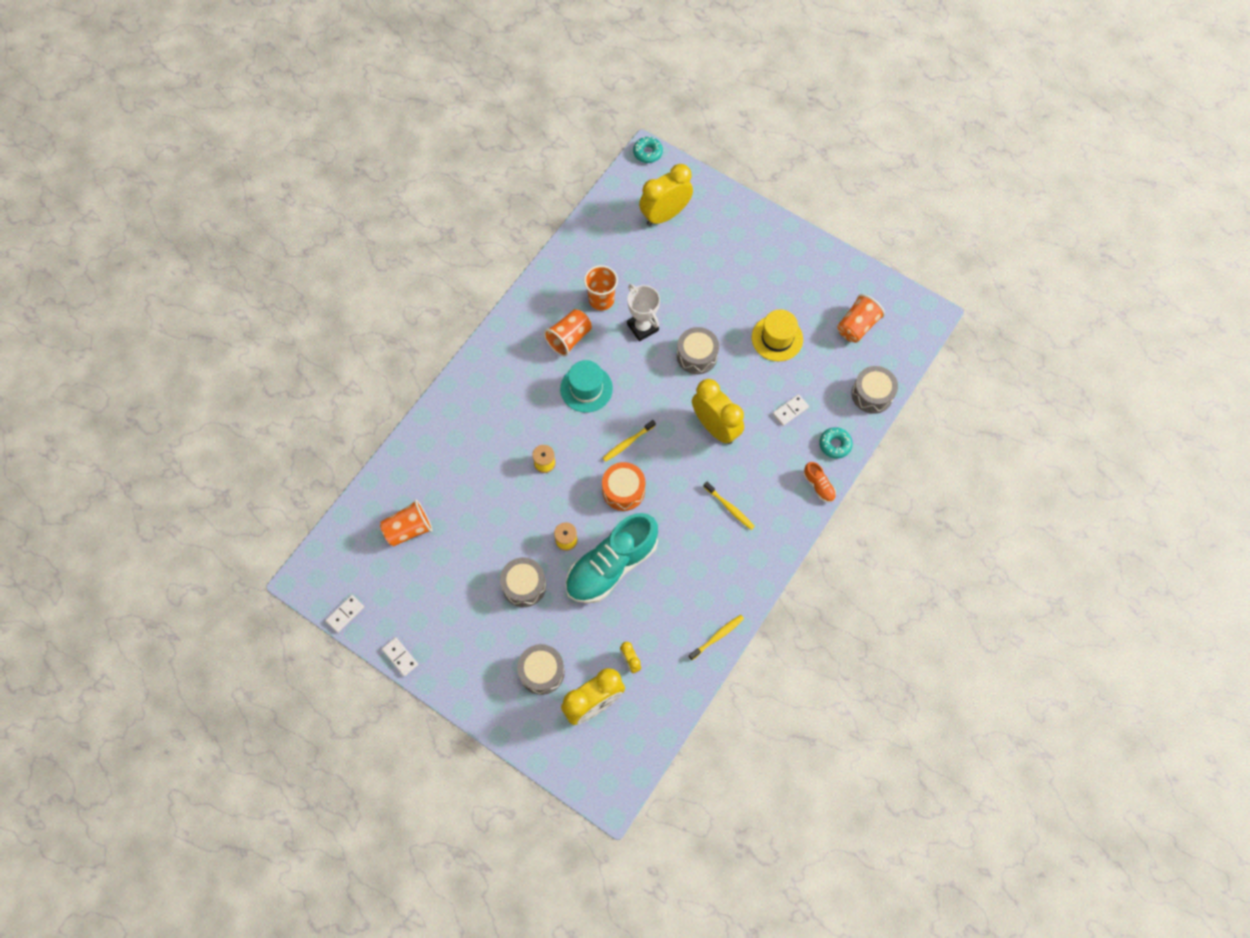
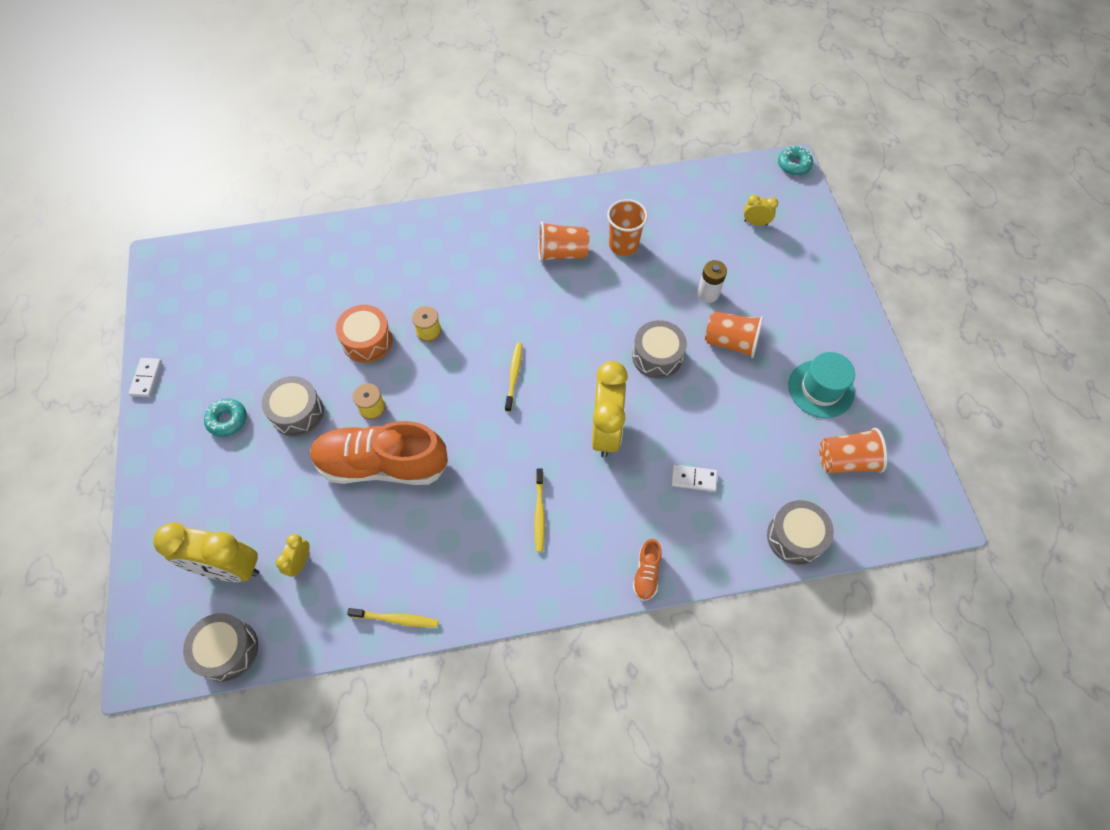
camera: 45 degrees right, 5 degrees down
white domino [325,595,364,633] -> none
orange cup [380,500,433,547] -> orange cup moved to [705,311,763,358]
grey drum [517,644,565,695] -> grey drum moved to [183,613,258,682]
turquoise hat [560,360,613,413] -> turquoise hat moved to [788,352,855,418]
turquoise shoe [565,513,658,603] -> orange shoe [310,421,448,485]
orange drum [602,462,645,511] -> orange drum moved to [336,305,393,363]
yellow toothbrush [603,420,656,462] -> yellow toothbrush turned 90 degrees clockwise [505,342,522,412]
white trophy [627,284,660,341] -> none
yellow clock [639,164,693,226] -> yellow clock [744,195,778,225], size x0.47
yellow hat [752,309,803,361] -> none
turquoise donut [819,427,853,459] -> turquoise donut moved to [204,399,247,437]
none -> white battery [697,260,727,303]

